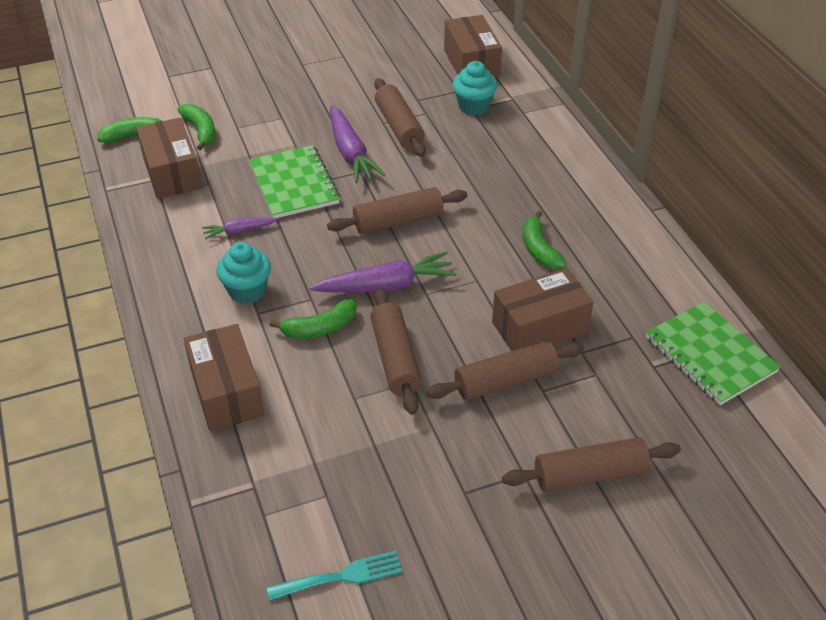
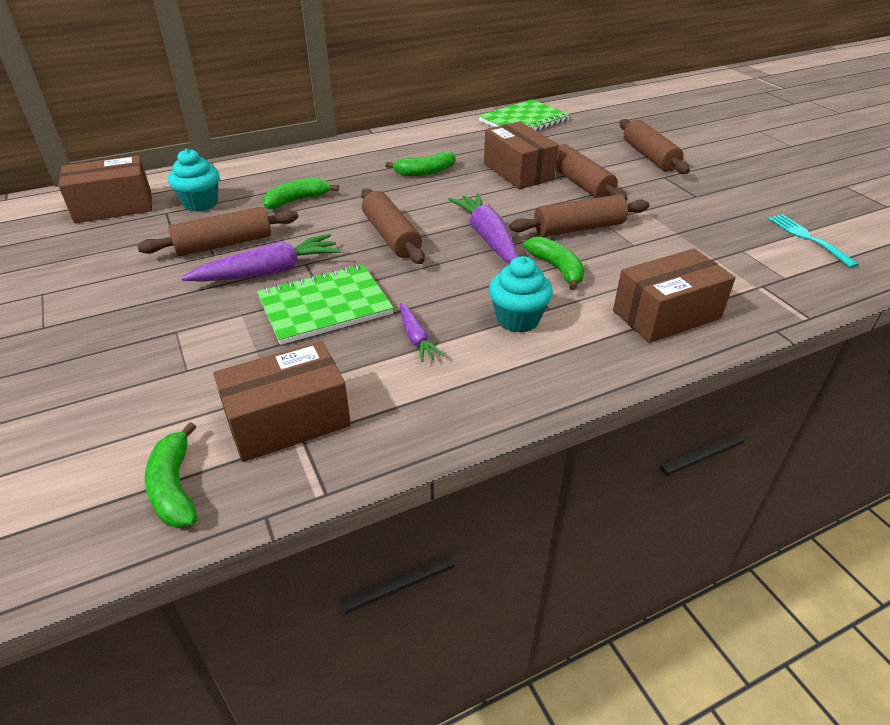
camera: 95 degrees left, 5 degrees down
green banana [178,104,216,150] -> green banana moved to [263,178,339,209]

